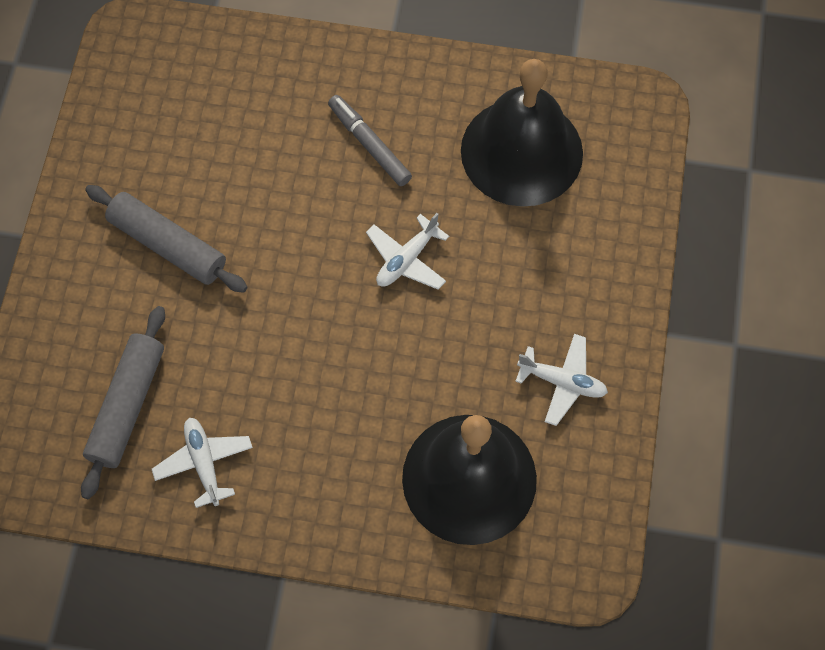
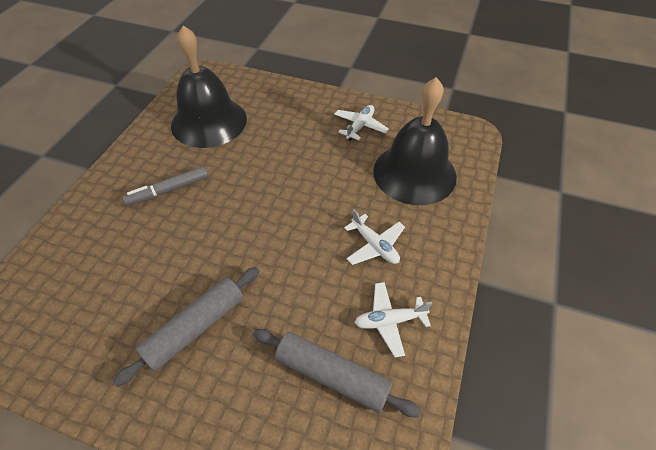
camera: 80 degrees left, 15 degrees down
white plane [366,213,449,290] -> white plane moved to [344,210,405,265]

